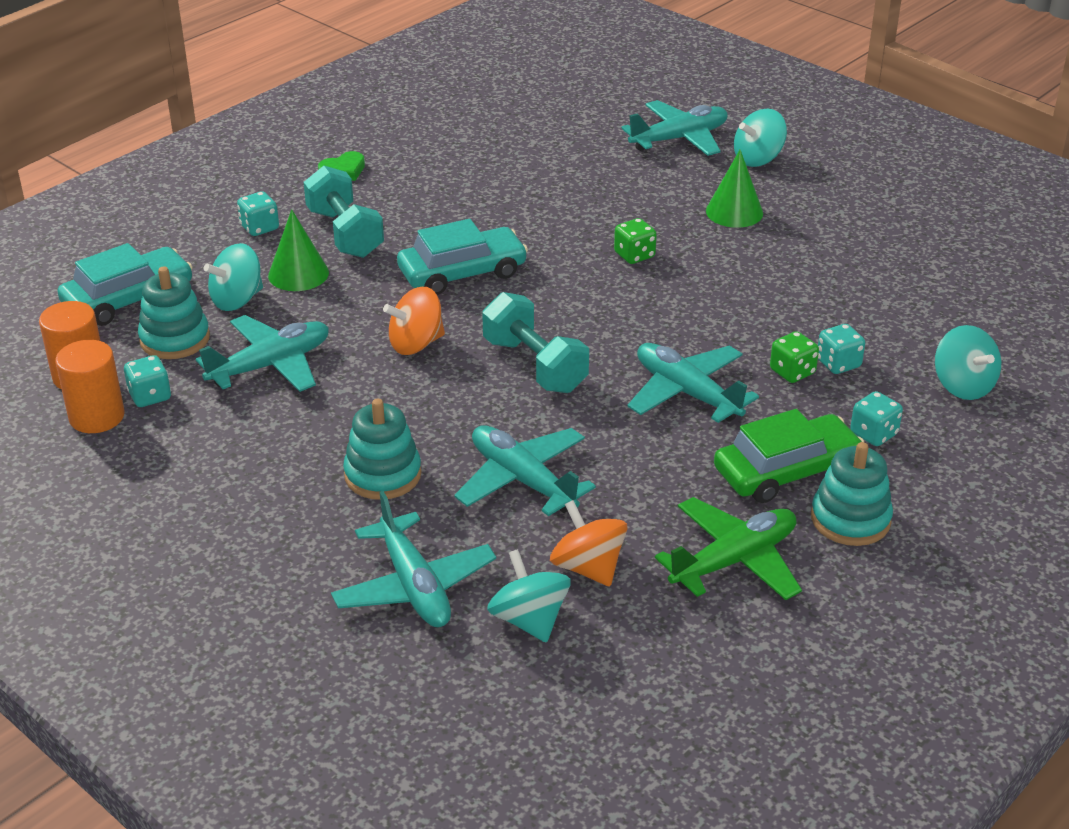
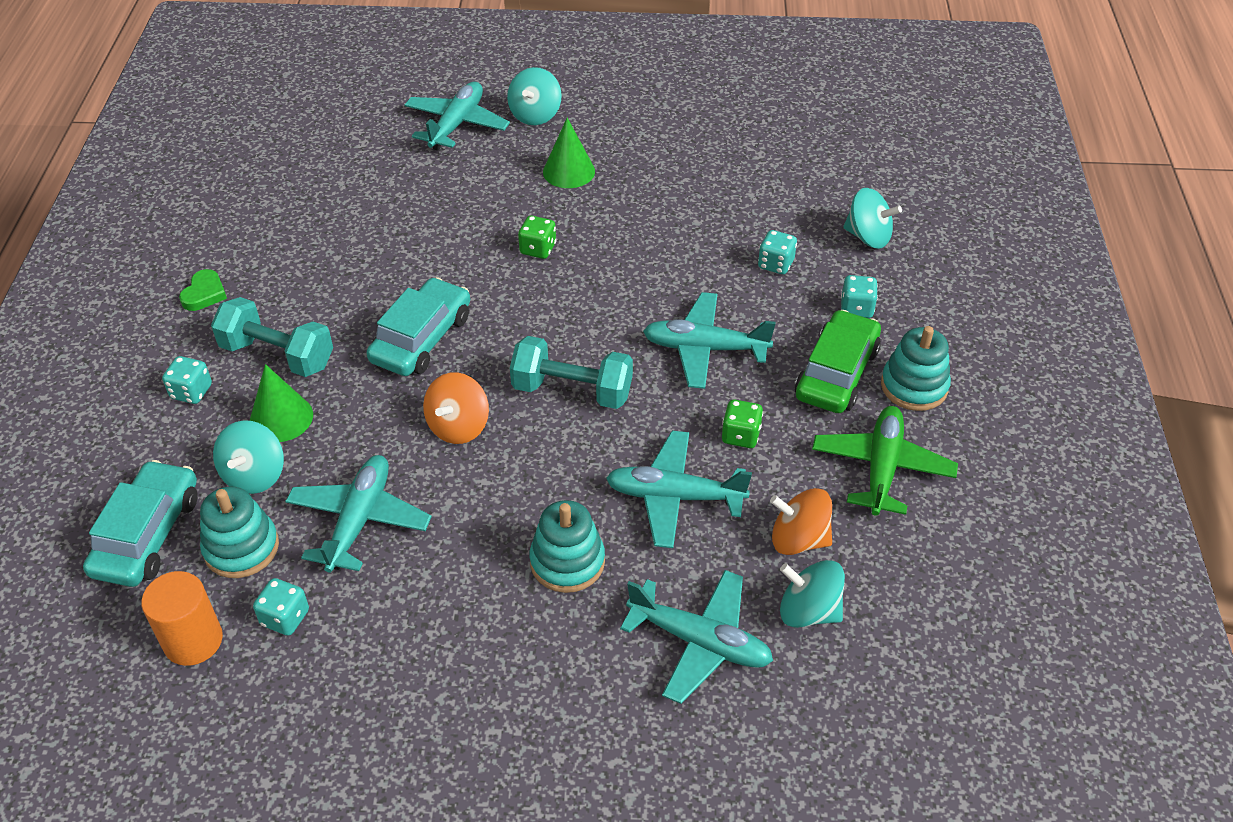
camera: 40 degrees left, 10 degrees up
orange cylinder [55,340,125,433] -> none
green dice [770,331,819,383] -> green dice moved to [722,400,763,448]

